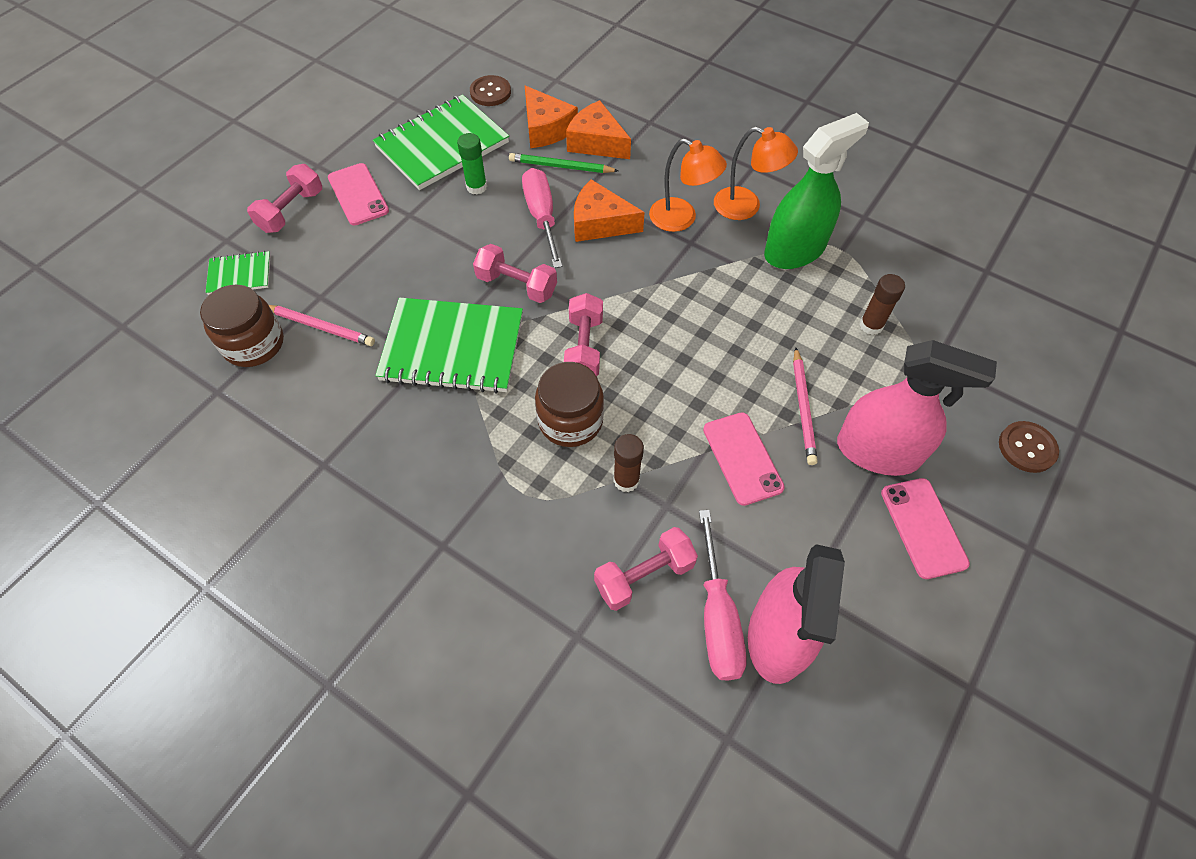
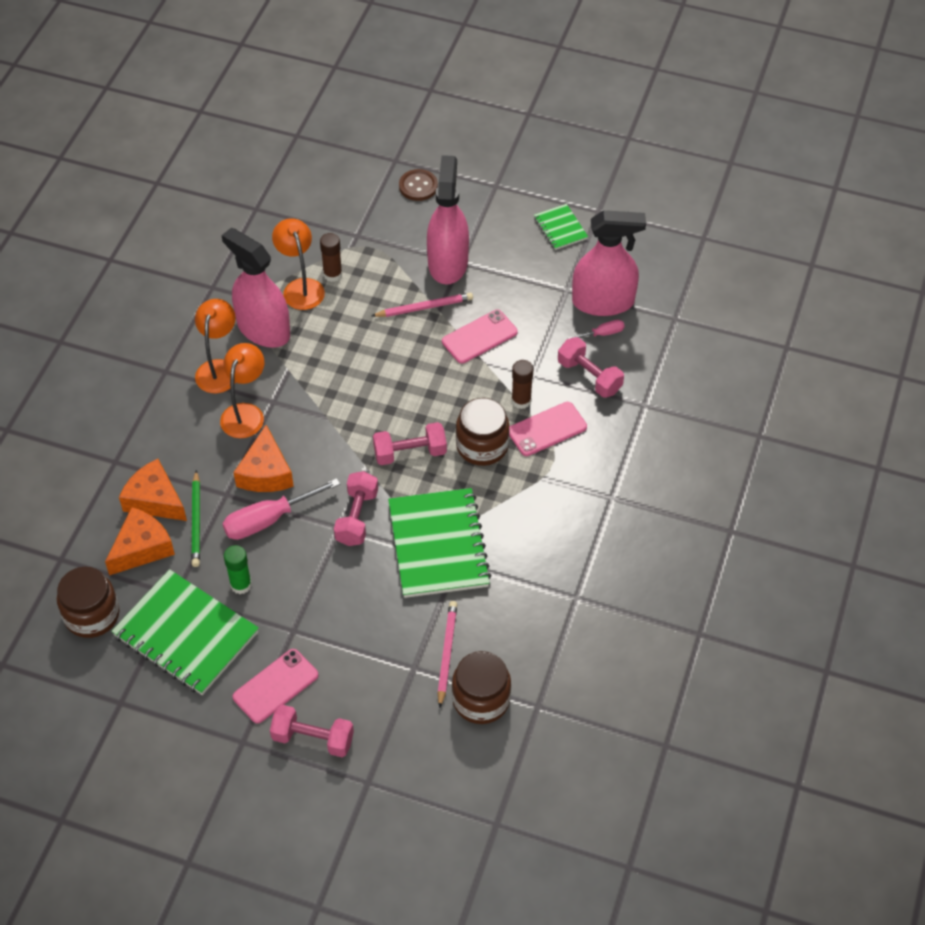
camera: 105 degrees left, 5 degrees down
green notebook [205,251,270,295] -> green notebook moved to [534,204,588,250]
brown button [470,75,511,106] -> brown jar [57,567,119,638]
orange cheese [566,100,631,159] -> orange cheese turned 105 degrees clockwise [119,459,187,521]
pink screwdriver [699,510,747,680] -> pink screwdriver [568,320,625,339], size x0.51
green spray bottle [764,113,869,269] -> pink spray bottle [222,228,290,348]
pink phone [881,478,970,579] -> pink phone moved to [509,402,587,456]
none -> orange lamp [272,218,325,310]

